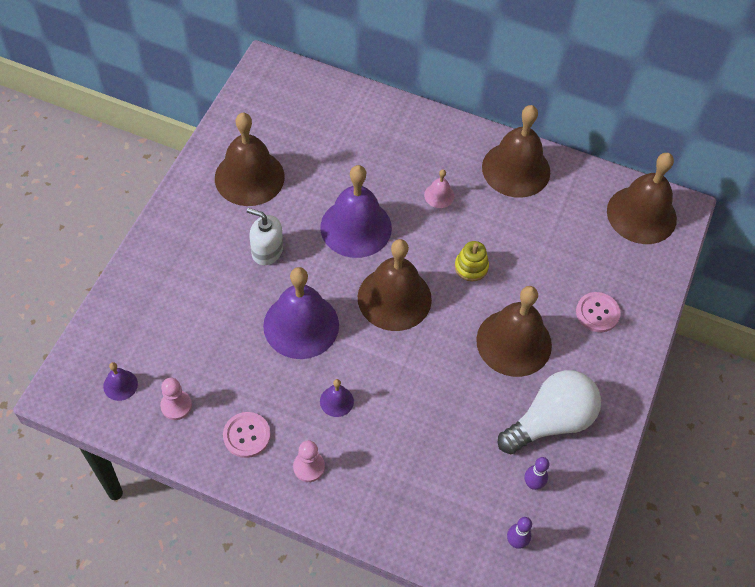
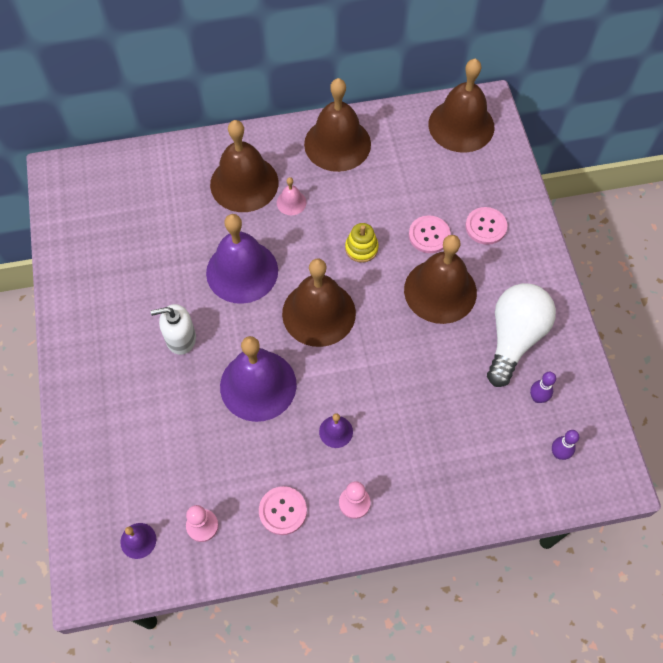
camera: 30 degrees left, 5 degrees up
brown bell [215,113,285,206] -> brown bell moved to [210,120,279,212]
none -> pink button [409,216,451,253]

